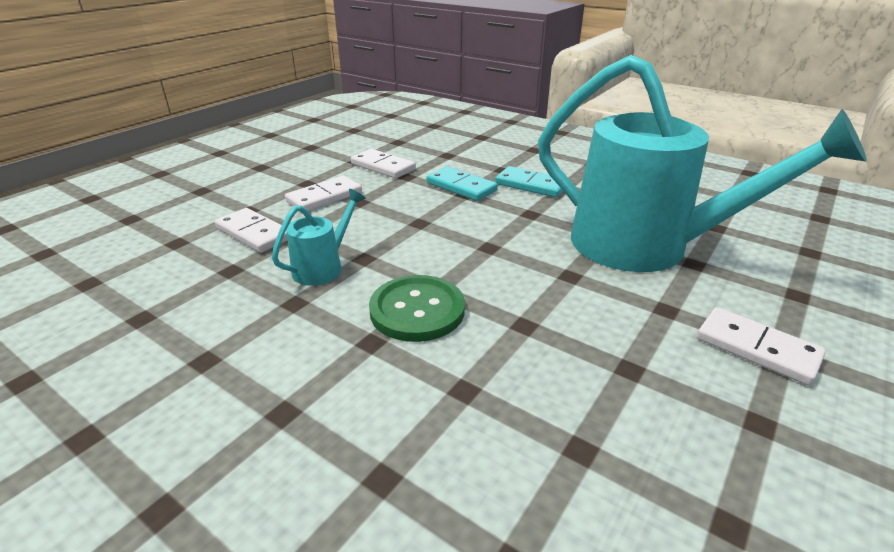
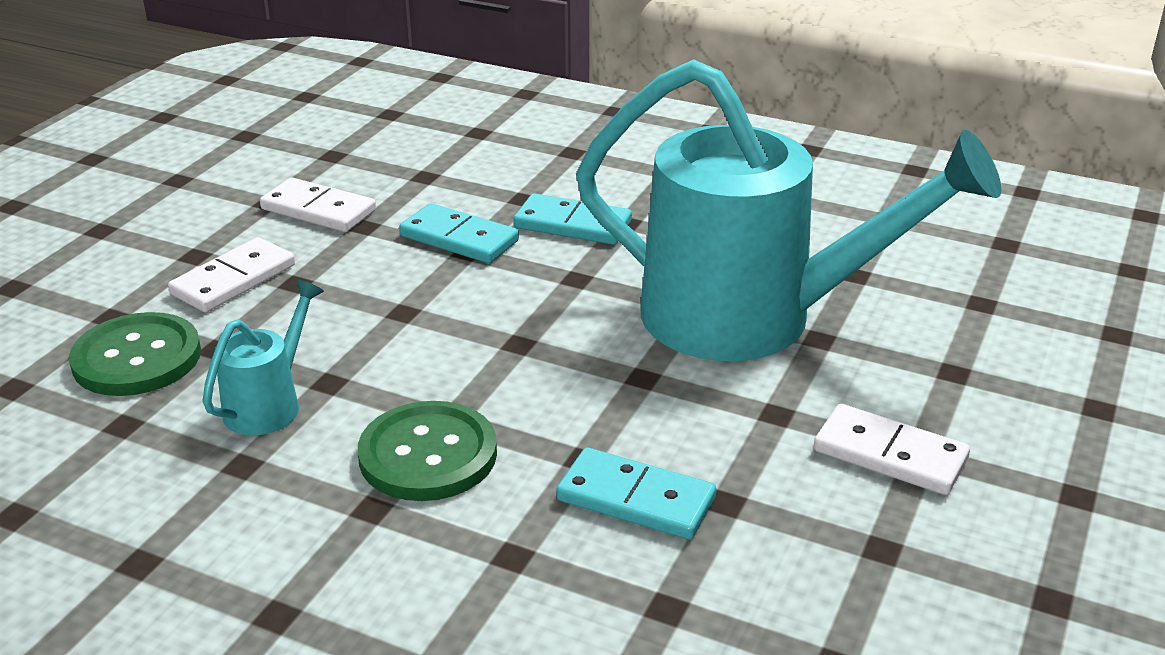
camera: 10 degrees left, 0 degrees up
white domino [215,208,288,253] -> green button [69,312,201,396]
none -> turquoise domino [556,448,716,540]

